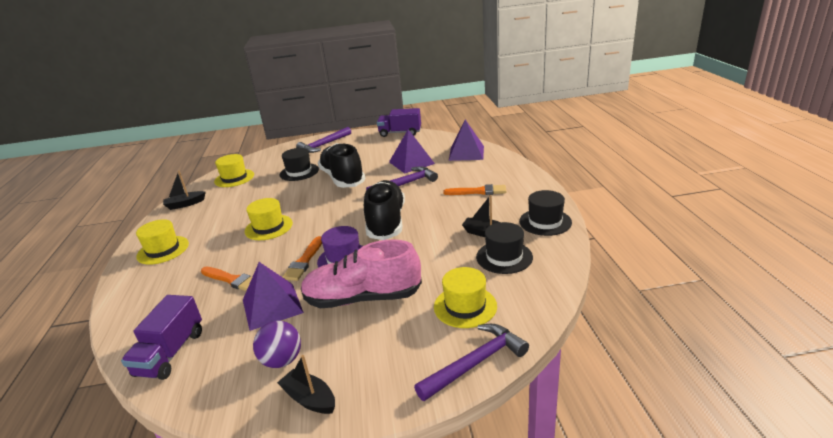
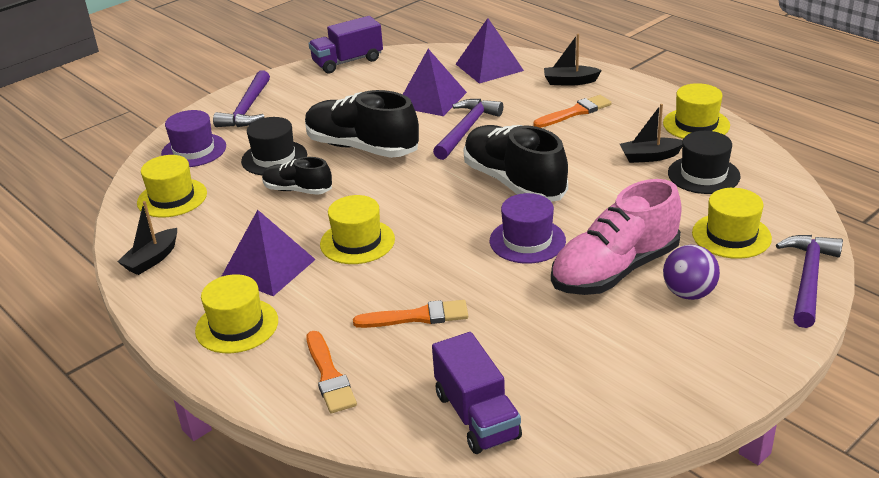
camera: 35 degrees left, 5 degrees up
purple pyramid [243,262,304,331] -> purple pyramid moved to [221,210,316,296]
purple ball [253,321,301,368] -> purple ball moved to [663,245,720,300]
black boat [277,355,335,414] -> black boat moved to [544,34,602,86]
orange brush [282,236,322,281] -> orange brush moved to [306,331,357,413]
black hat [519,190,572,236] -> yellow hat [663,83,730,139]
none -> purple hat [161,110,226,167]
none -> black shoe [262,157,332,195]

